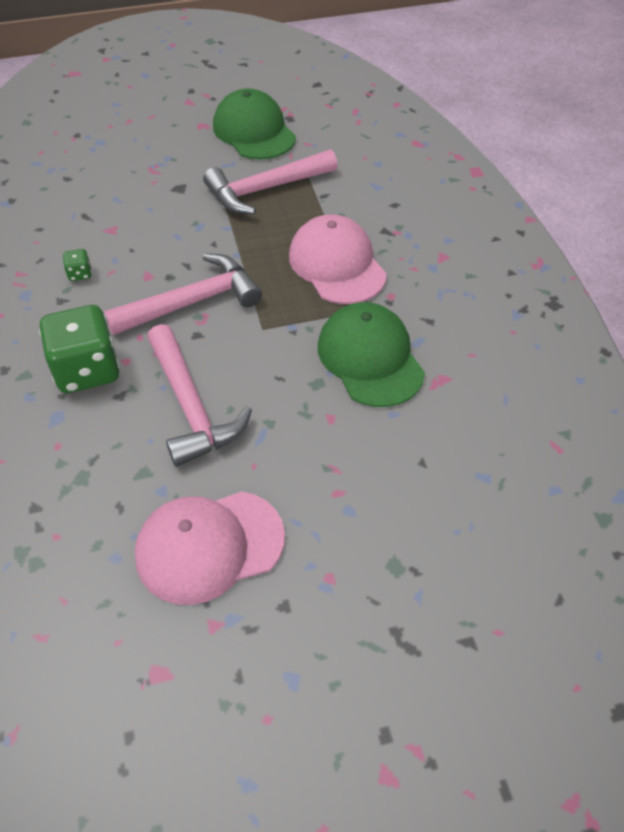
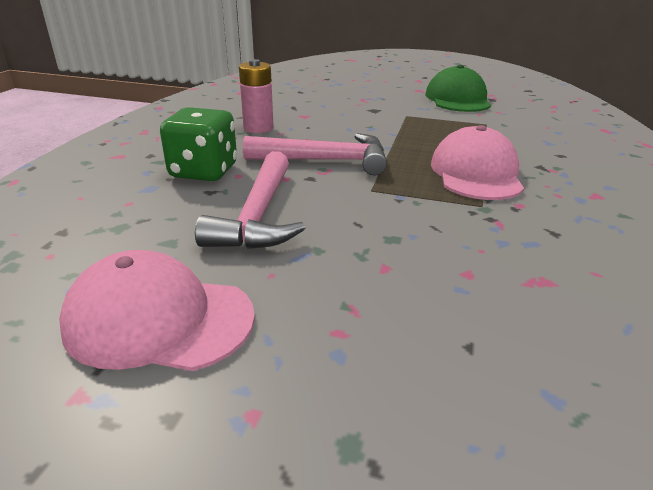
camera: 30 degrees right, 20 degrees down
green dice [63,249,92,281] -> pink battery [239,59,274,133]
pink hammer [203,150,338,214] -> none
green cap [318,302,425,407] -> none

